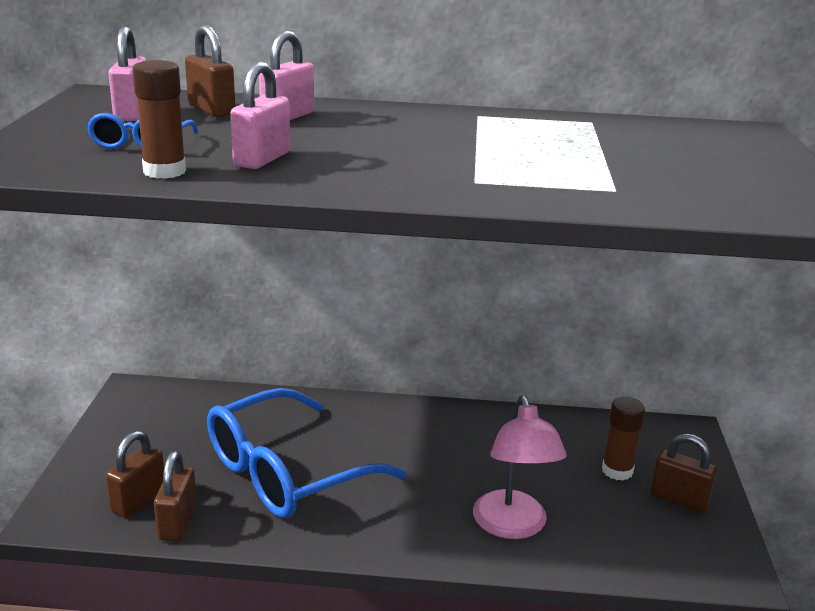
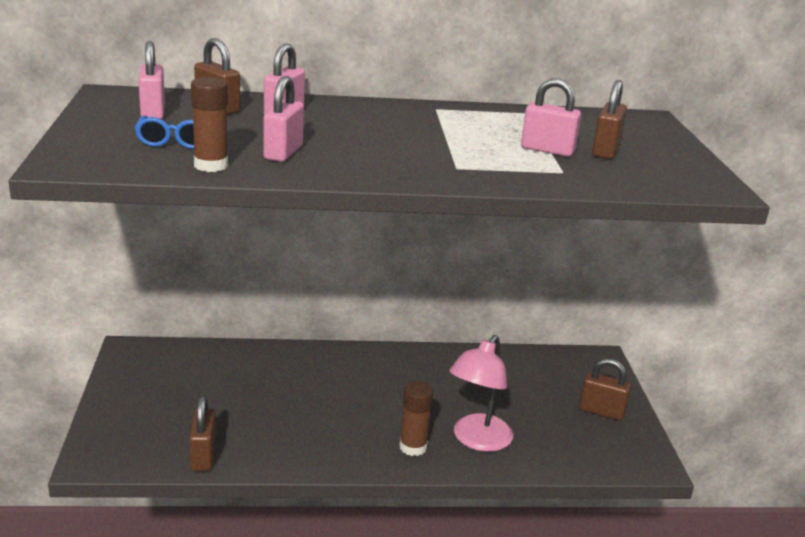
camera: 10 degrees left, 0 degrees up
brown padlock [106,431,164,518] -> brown padlock moved to [592,80,627,159]
blue glasses [207,388,407,518] -> none
pink lamp [473,395,567,539] -> pink lamp turned 45 degrees clockwise [449,335,513,452]
brown glue stick [602,397,645,481] -> brown glue stick moved to [399,381,433,456]
none -> pink padlock [521,78,581,157]

